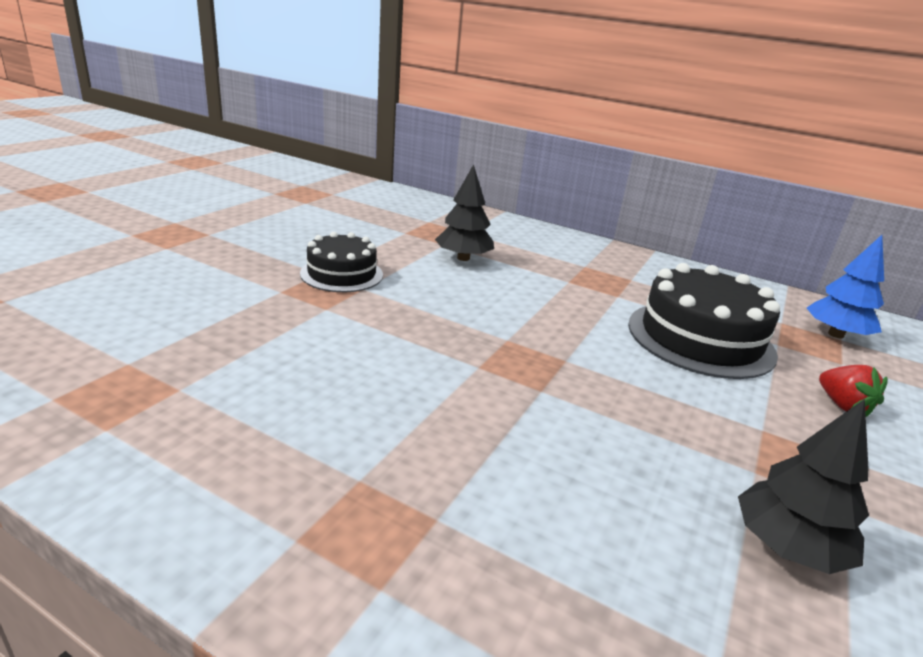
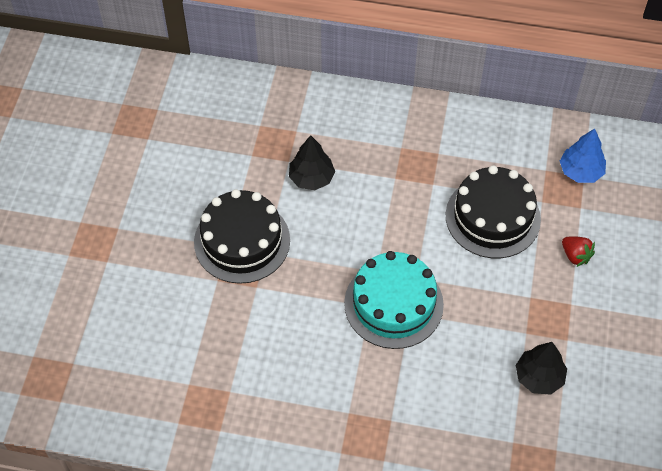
camera: 15 degrees left, 30 degrees up
black cake [300,232,383,292] -> black cake [194,189,290,284], size x1.62
none -> turquoise cake [344,251,444,349]

